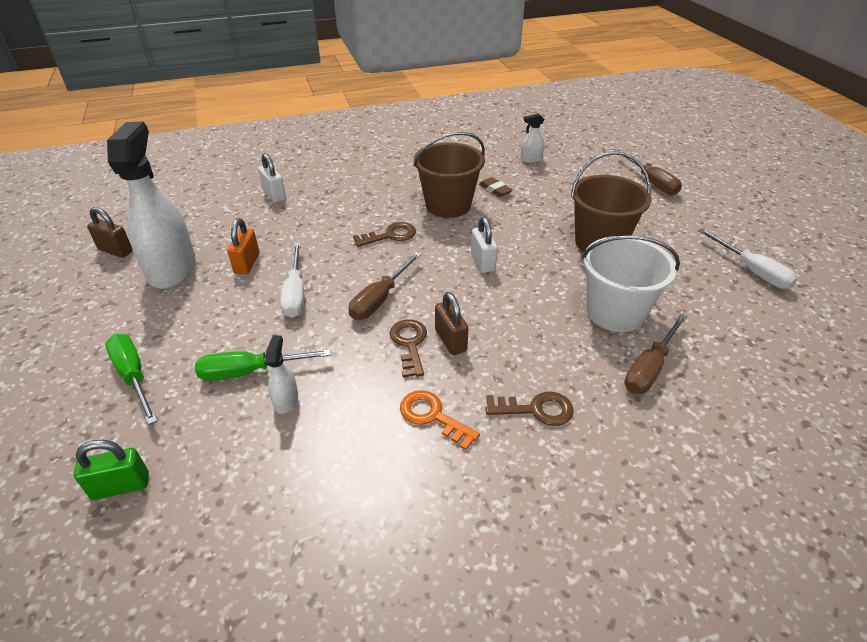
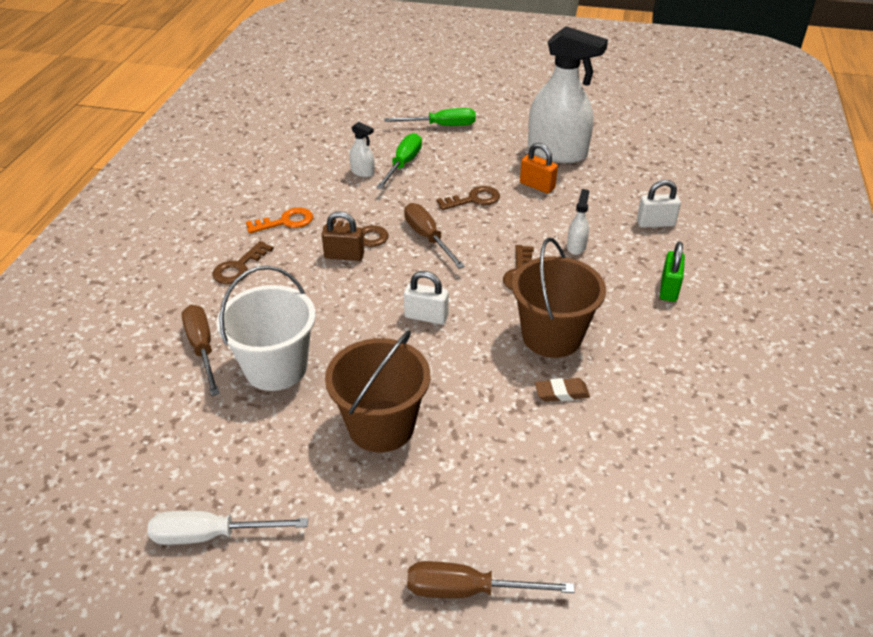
camera: 120 degrees right, 0 degrees up
green padlock [74,440,149,500] -> green padlock moved to [660,242,685,302]
brown padlock [87,207,133,258] -> none
white screwdriver [280,242,304,318] -> brown key [436,186,500,210]
white spray bottle [521,113,545,163] -> white spray bottle moved to [567,189,589,255]

